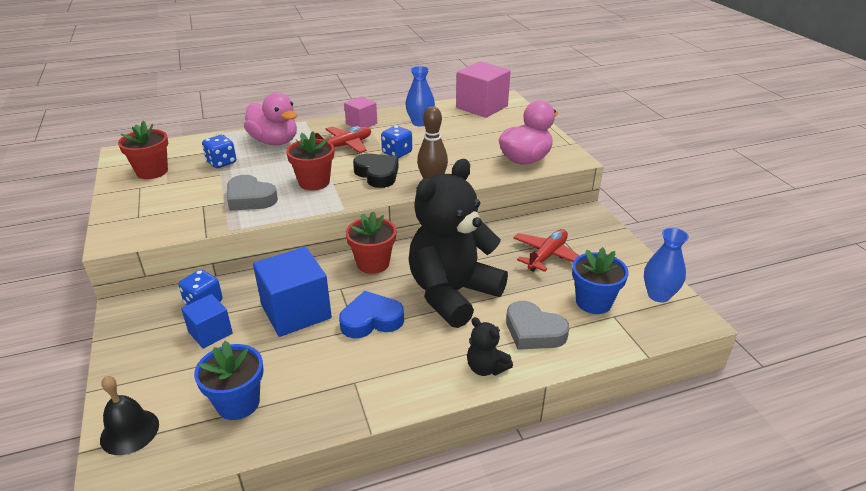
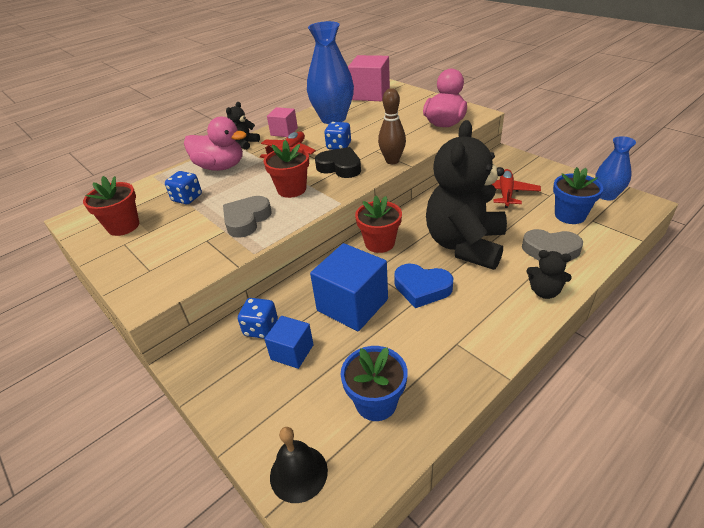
camera: 20 degrees left, 5 degrees up
grey heart [227,175,278,211] -> grey heart turned 105 degrees clockwise [223,196,272,238]
blue heart [339,291,404,338] -> blue heart turned 120 degrees counterclockwise [394,264,453,308]
blue vase [405,66,435,127] -> blue vase [307,21,354,124], size x1.75
none -> black teddy bear [226,102,260,150]

